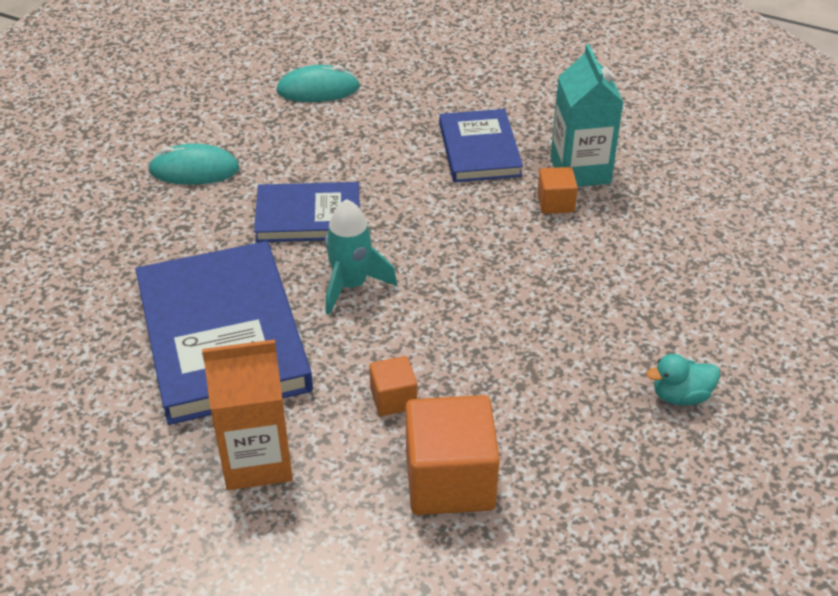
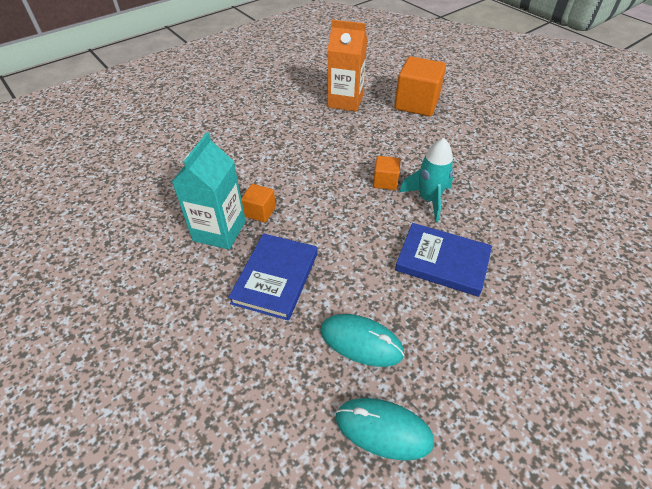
camera: 155 degrees left, 5 degrees up
blue book [136,241,313,425] -> none
turquoise mouse [148,144,240,185] -> turquoise mouse moved to [320,314,405,367]
orange carton [202,339,293,490] -> orange carton moved to [328,20,367,112]
orange cube [369,356,417,416] -> orange cube moved to [373,156,401,190]
turquoise duck [646,354,720,406] -> none

